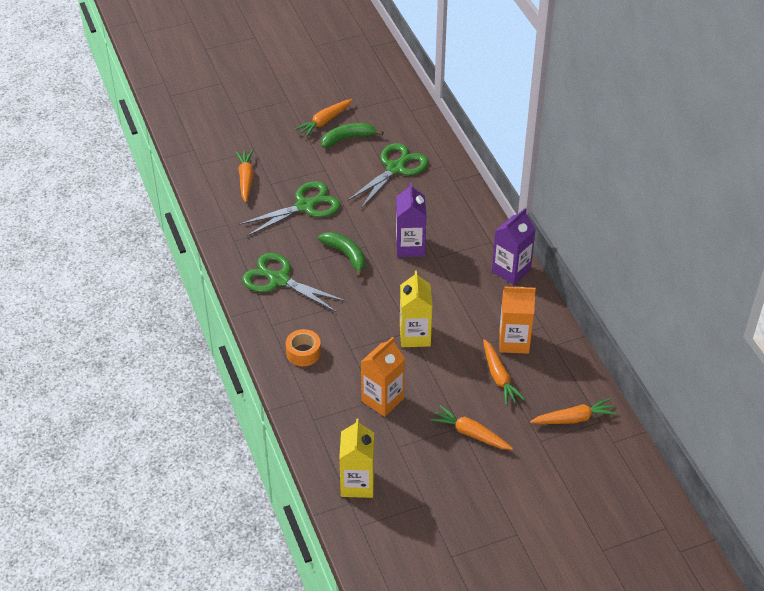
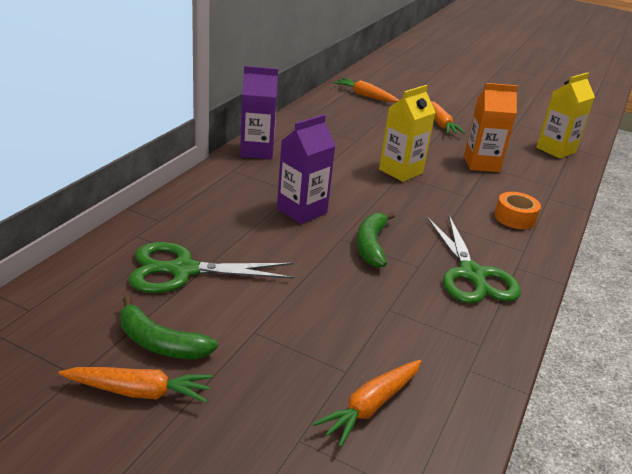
camera: 135 degrees left, 15 degrees down
green scissors [239,181,340,236] -> none
orange carrot [483,339,525,405] -> none
orange carton [499,287,536,354] -> none

